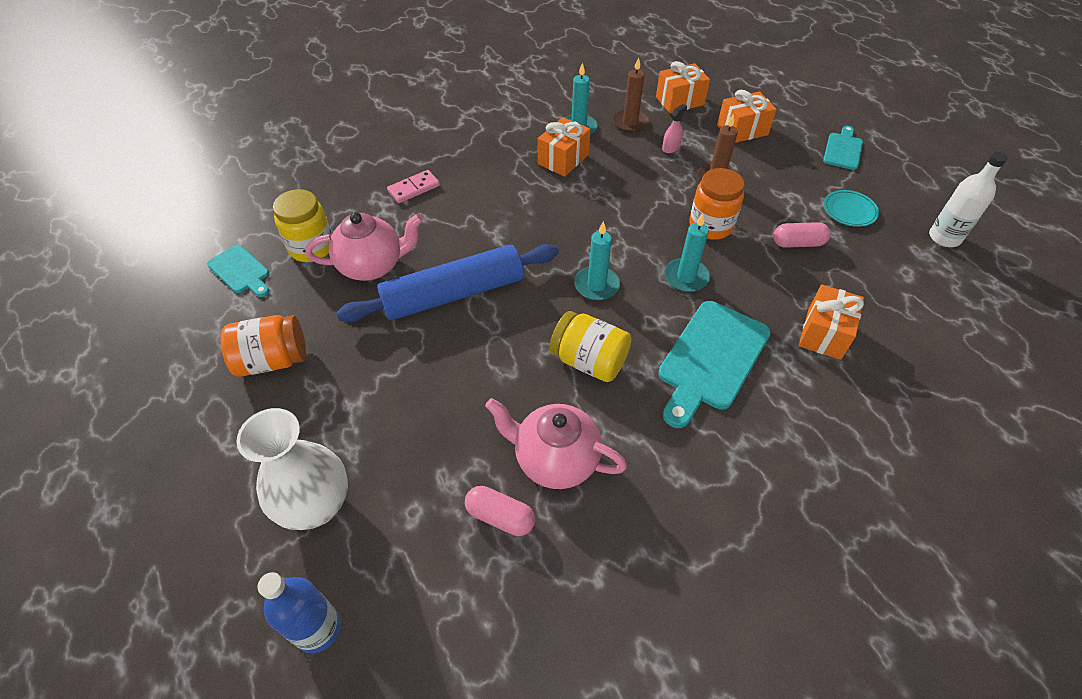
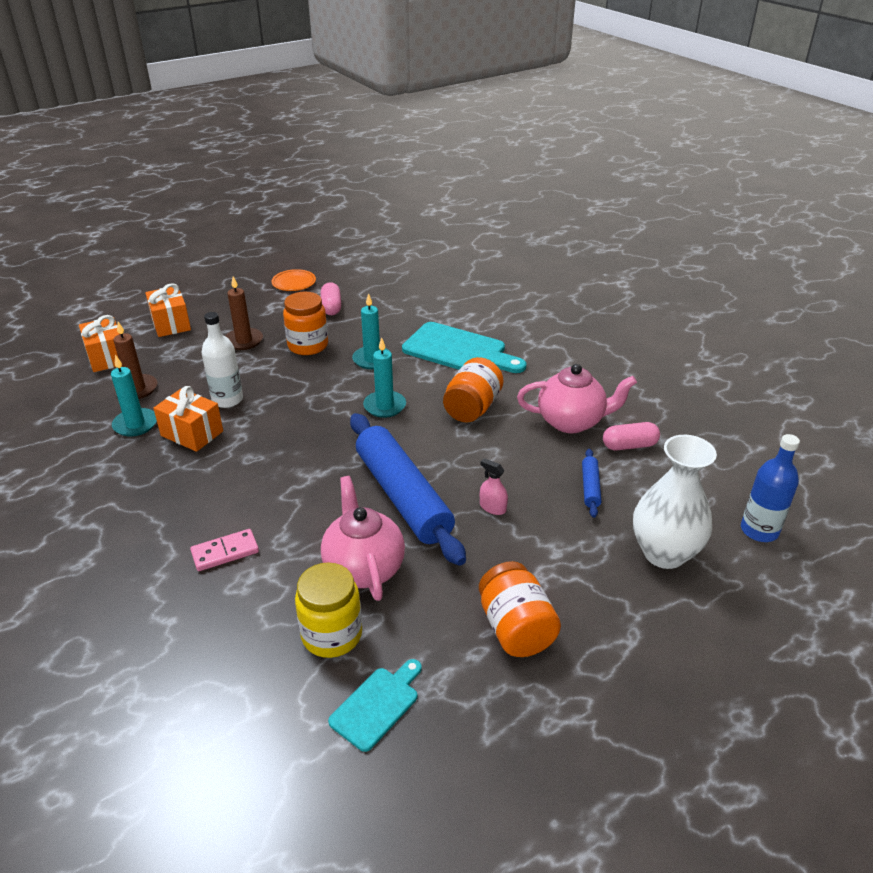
camera: 95 degrees left, 15 degrees down
pink domino [387,170,440,203] -> pink domino turned 75 degrees counterclockwise [190,529,259,571]
pink capsule [465,486,535,536] -> pink capsule turned 60 degrees clockwise [603,422,660,450]
pink teapot [485,398,627,489] -> pink teapot turned 105 degrees counterclockwise [517,364,637,433]
yellow jar [550,311,632,382] -> orange jar [443,357,504,423]
pink spray bottle [662,104,687,153] -> pink spray bottle moved to [480,458,508,515]
orange gift [799,284,864,360] -> none
turquoise cutting board [823,126,863,170] -> none
turquoise plate [824,190,879,227] -> orange plate [272,269,316,291]
white bottle [929,152,1008,247] -> white bottle moved to [201,312,243,408]
none -> blue rolling pin [582,449,601,518]

